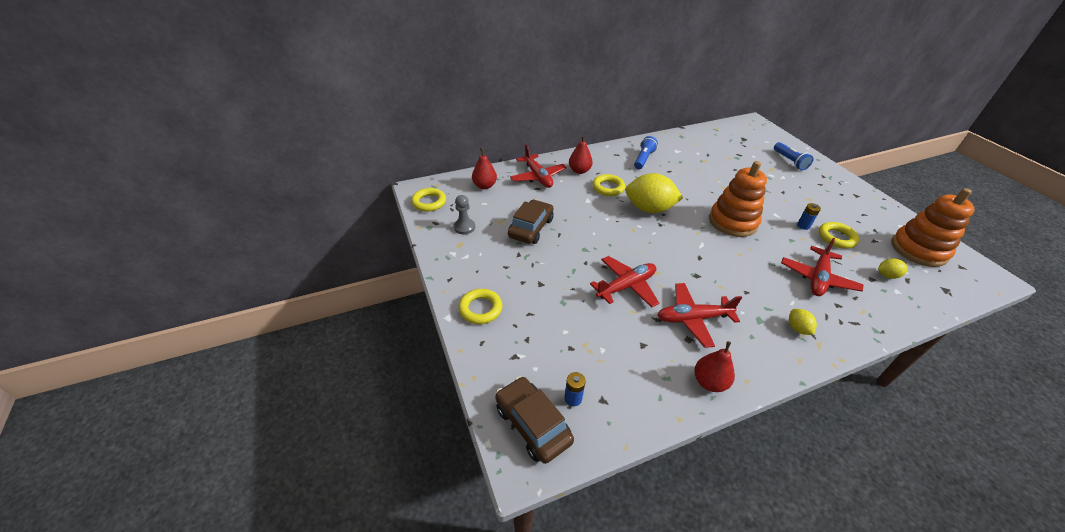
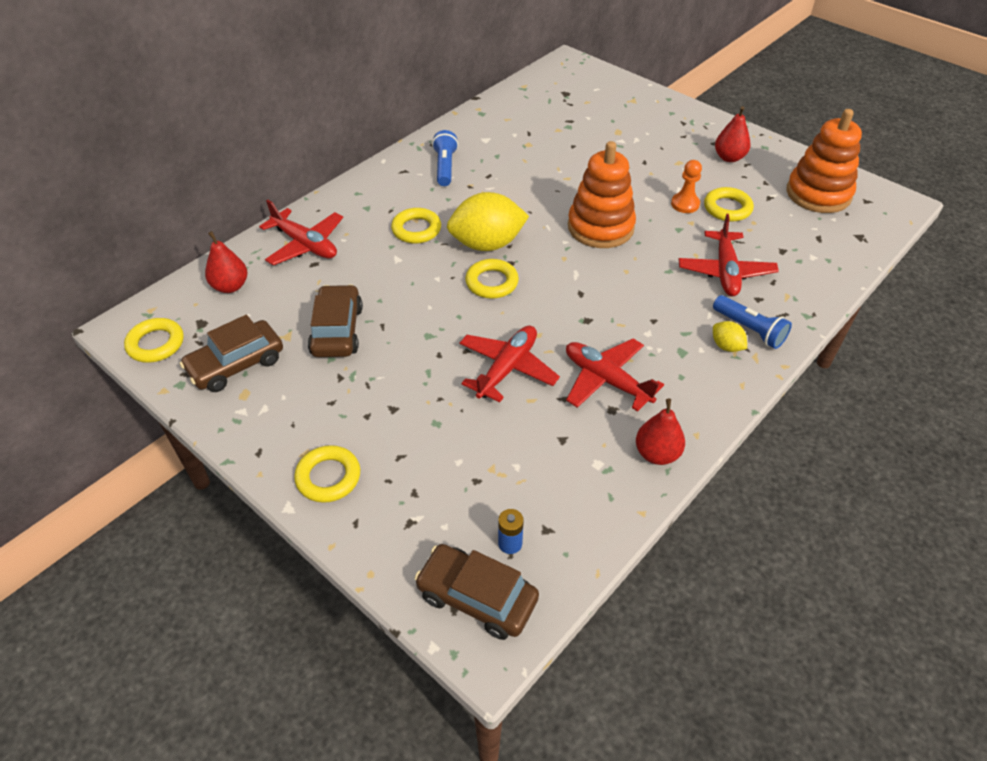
camera: 25 degrees left, 5 degrees up
grey pawn [454,195,475,234] -> brown car [180,315,283,392]
red pear [569,135,593,174] -> red pear moved to [715,106,751,162]
red plane [657,283,742,348] -> red plane turned 75 degrees clockwise [566,338,664,412]
blue flashlight [774,142,814,170] -> blue flashlight moved to [713,295,792,349]
blue battery [797,203,821,230] -> orange pawn [671,160,702,213]
yellow lemon [878,259,908,279] -> none
none -> yellow ring [465,259,519,299]

